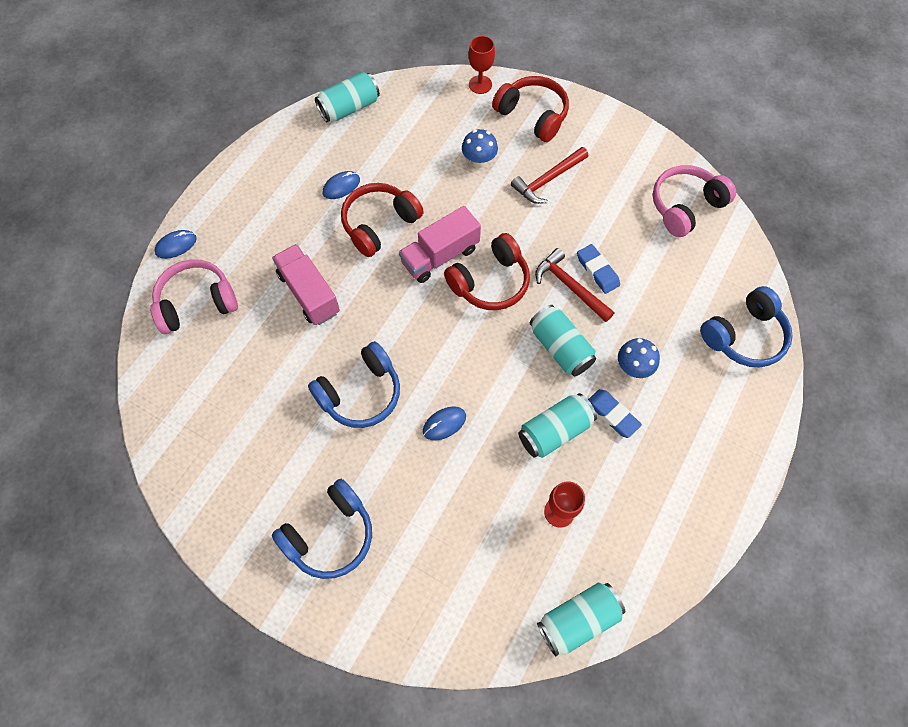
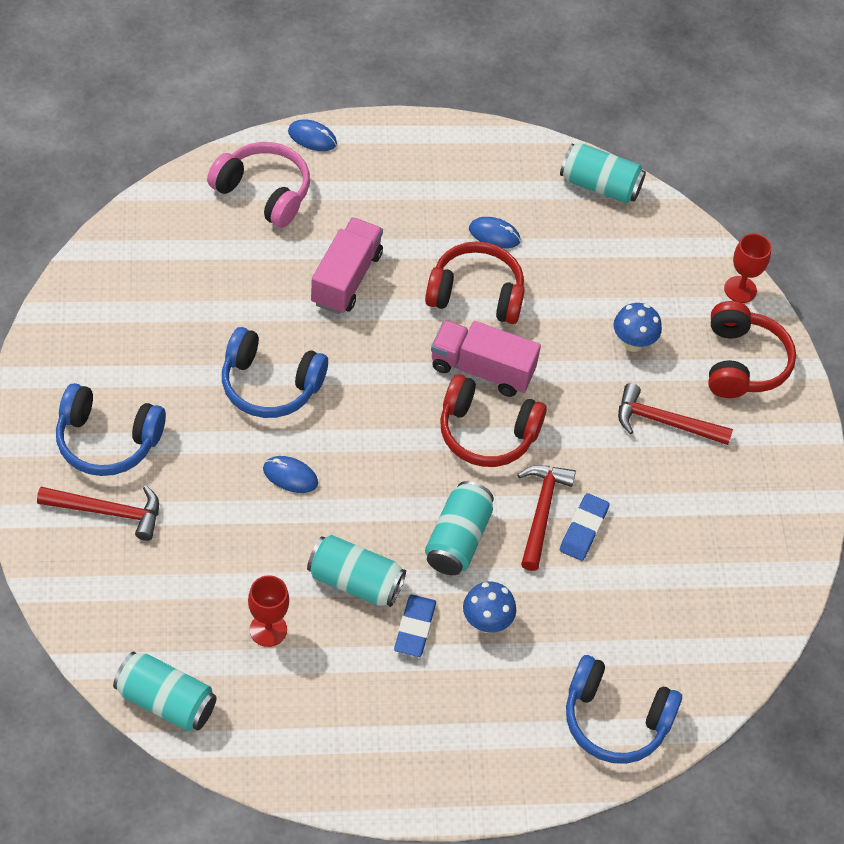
camera: 50 degrees right, 10 degrees down
pink headphones [653,165,736,237] -> none
none -> red hammer [37,486,159,541]

